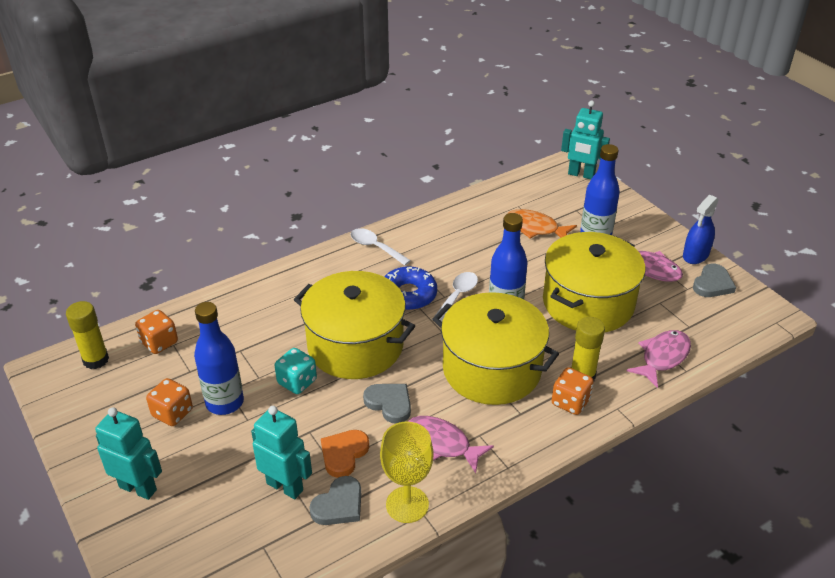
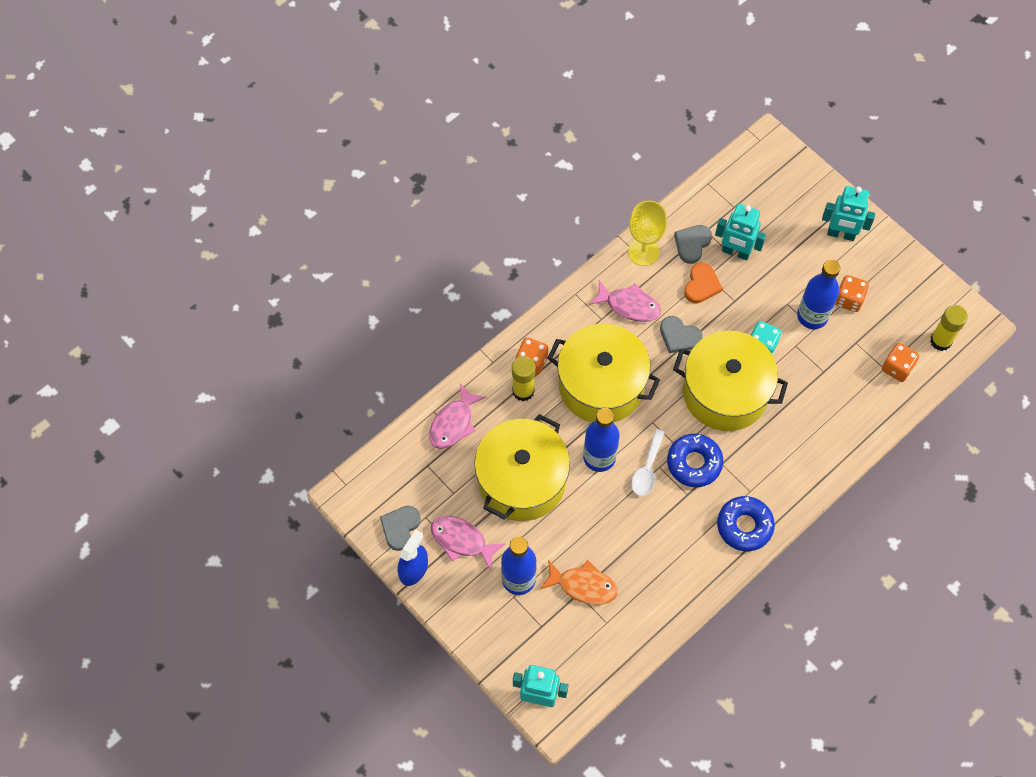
camera: 170 degrees right, 25 degrees up
white spoon [350,228,411,266] -> blue donut [717,496,775,551]

